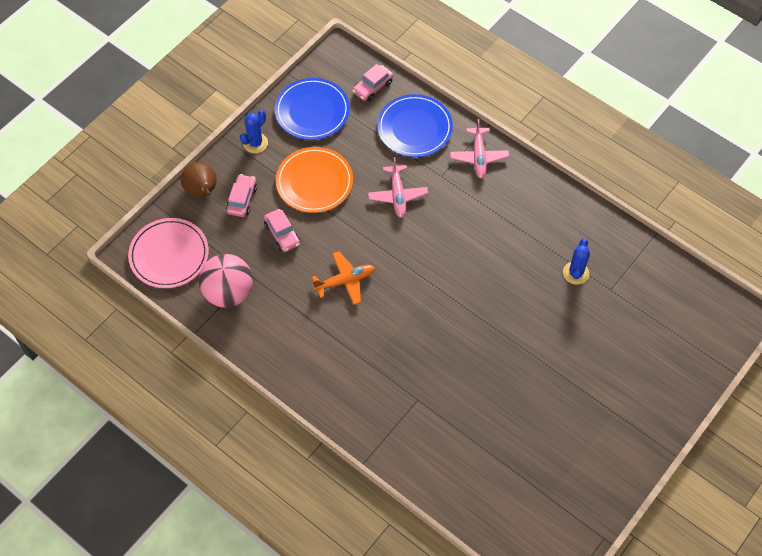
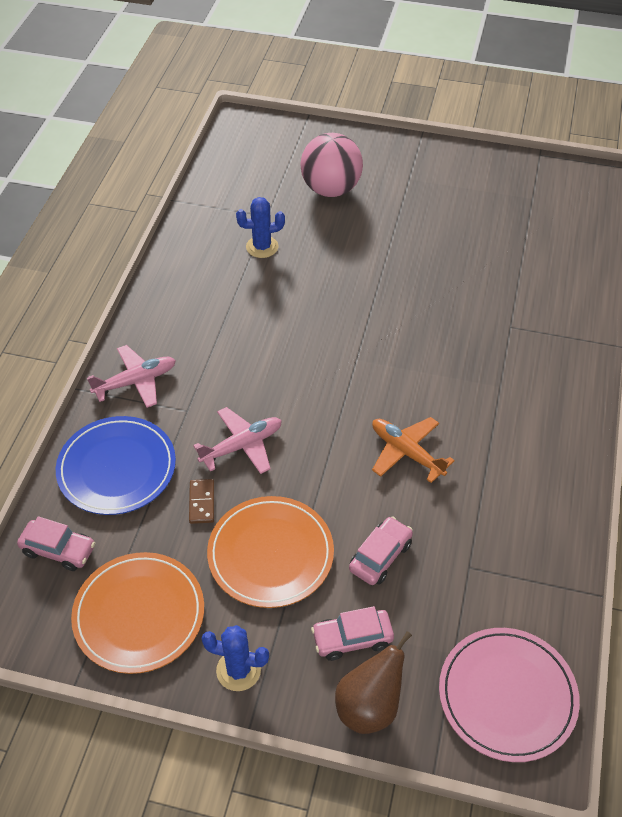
camera: 115 degrees left, 10 degrees down
pink ball [199,254,253,308] -> pink ball moved to [300,133,363,197]
blue plate [275,78,350,140] -> orange plate [71,552,204,674]
none -> brown domino [189,479,214,524]

